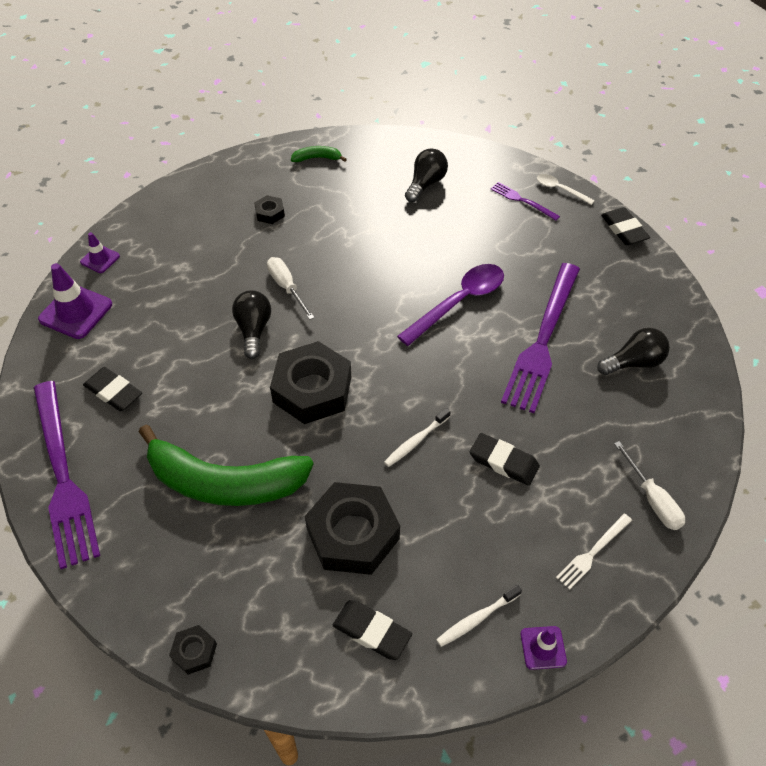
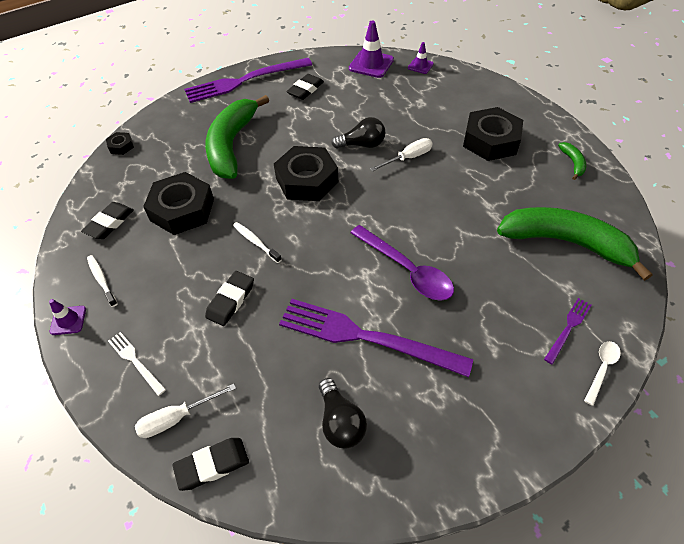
camera: 90 degrees right, 0 degrees up
black nut [254,195,285,224] -> black nut [463,107,523,161], size x2.24
black light bulb [405,148,448,202] -> green banana [497,207,652,281]
black eraser [601,207,650,245] -> black eraser moved to [172,438,249,491]

